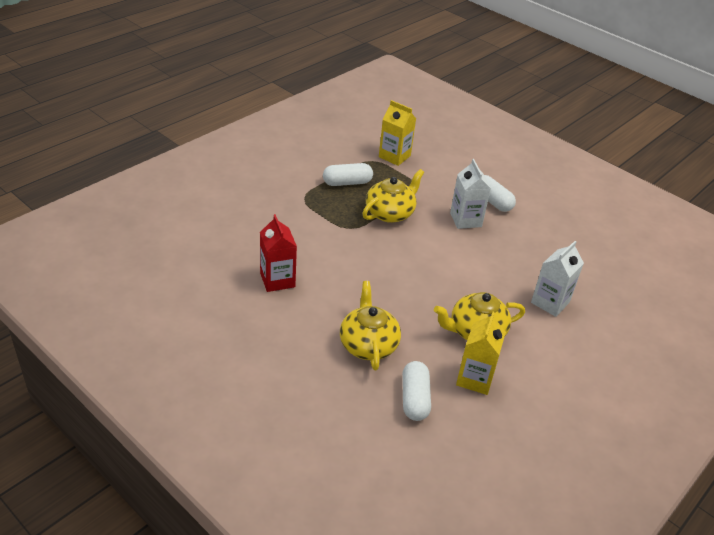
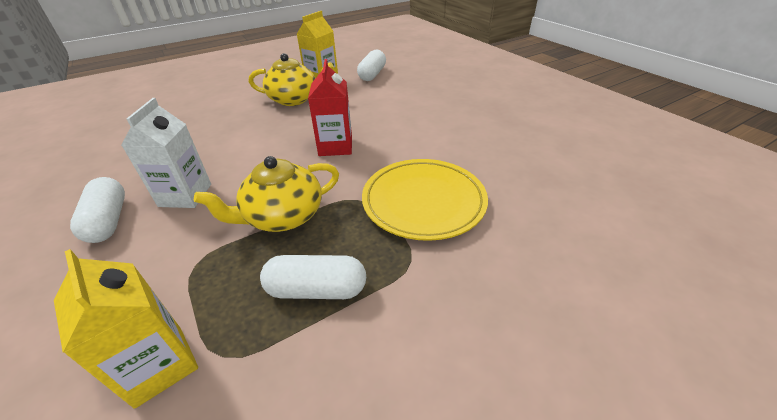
camera: 160 degrees left, 0 degrees up
red carton [260,214,297,292] -> red carton moved to [308,59,352,156]
yellow teapot [340,281,401,370] -> none
white carton [531,241,584,317] -> none
none -> yellow plate [362,159,488,241]

